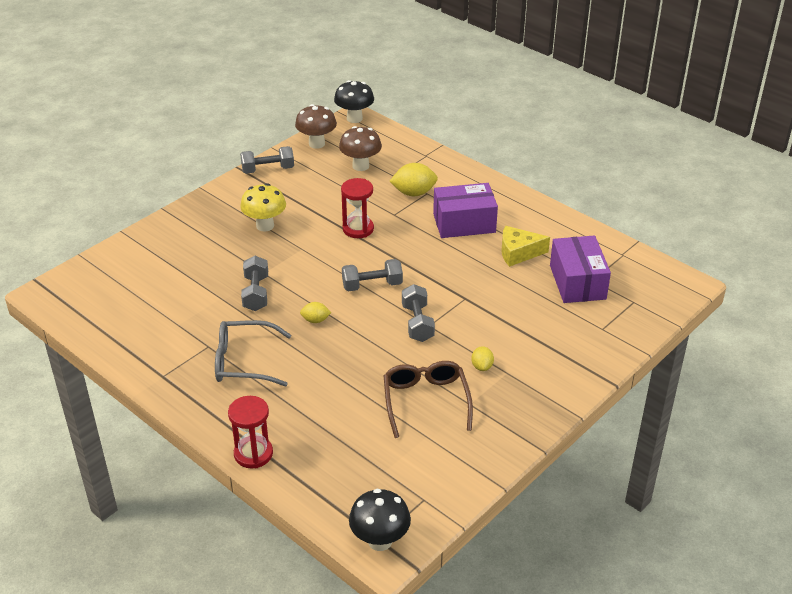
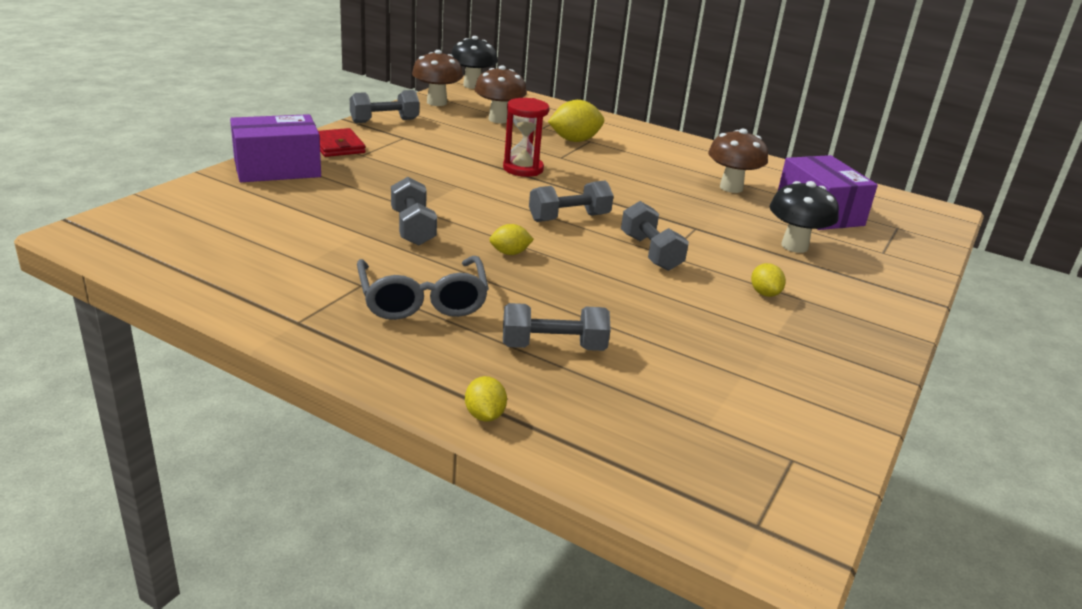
camera: 15 degrees left, 10 degrees down
grey glasses [215,320,291,386] -> grey glasses turned 90 degrees counterclockwise [357,256,489,320]
red hourglass [228,396,273,468] -> yellow lemon [465,376,507,421]
yellow mushroom [240,183,286,232] -> none
black mushroom [349,489,411,551] -> black mushroom moved to [770,181,839,253]
brown glasses [384,361,473,438] -> none
purple box [433,183,498,238] -> purple box moved to [230,114,321,182]
yellow cheese [501,226,550,267] -> brown mushroom [708,129,768,193]
none -> red wallet [318,128,366,157]
none -> grey dumbbell [503,303,611,351]

